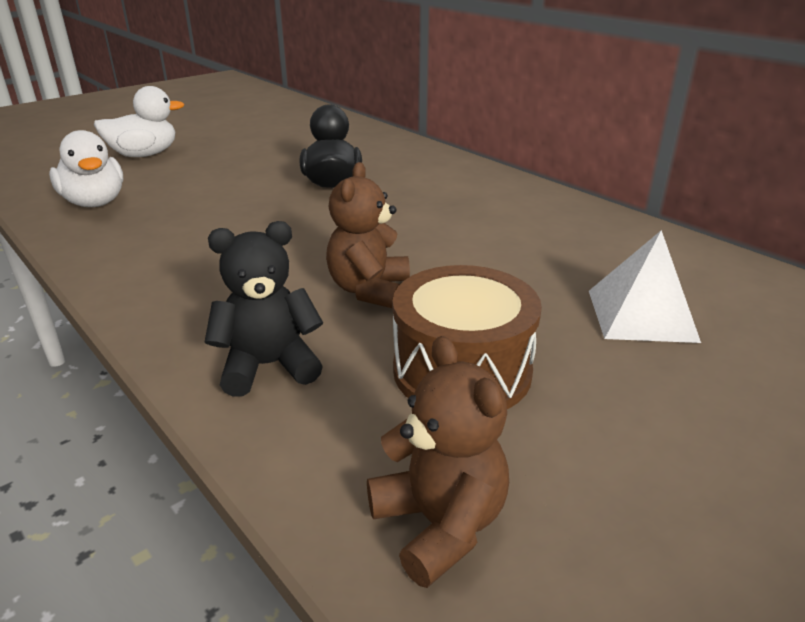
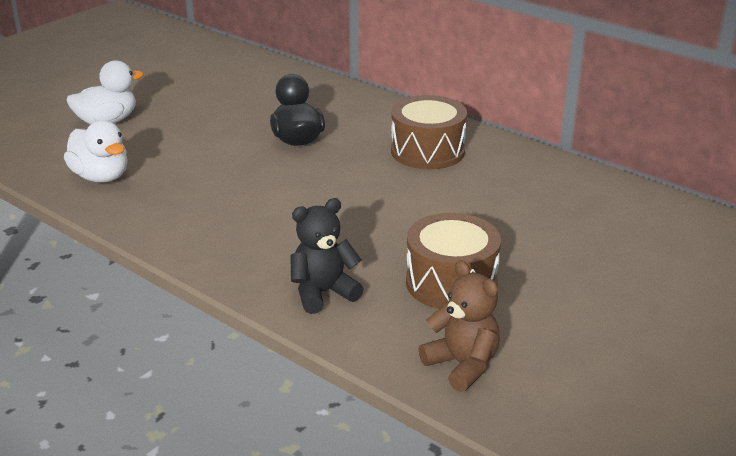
camera: 10 degrees left, 0 degrees up
brown teddy bear [326,162,410,309] -> none
white pyramid [589,230,701,343] -> none
none -> brown drum [391,95,467,169]

